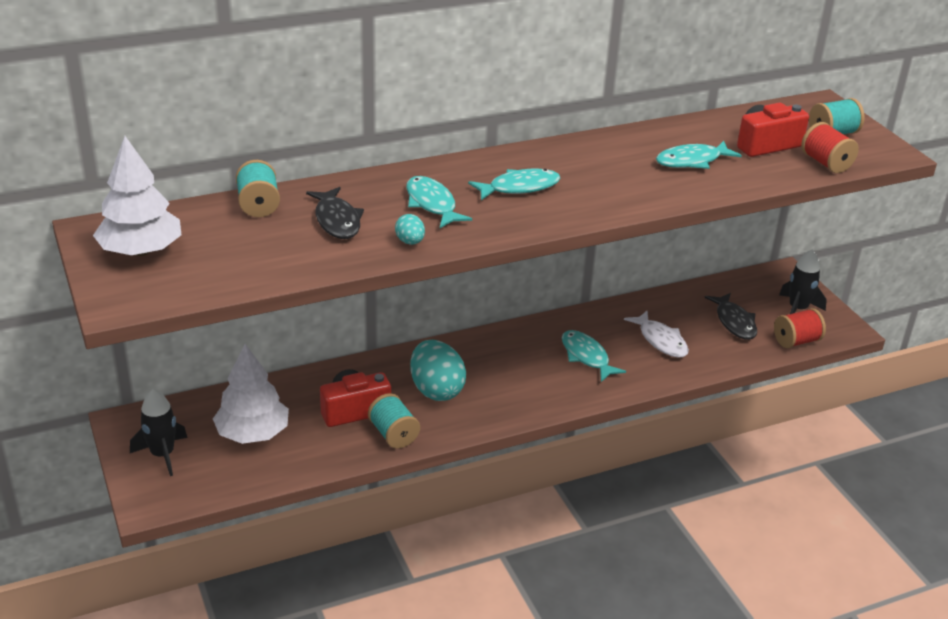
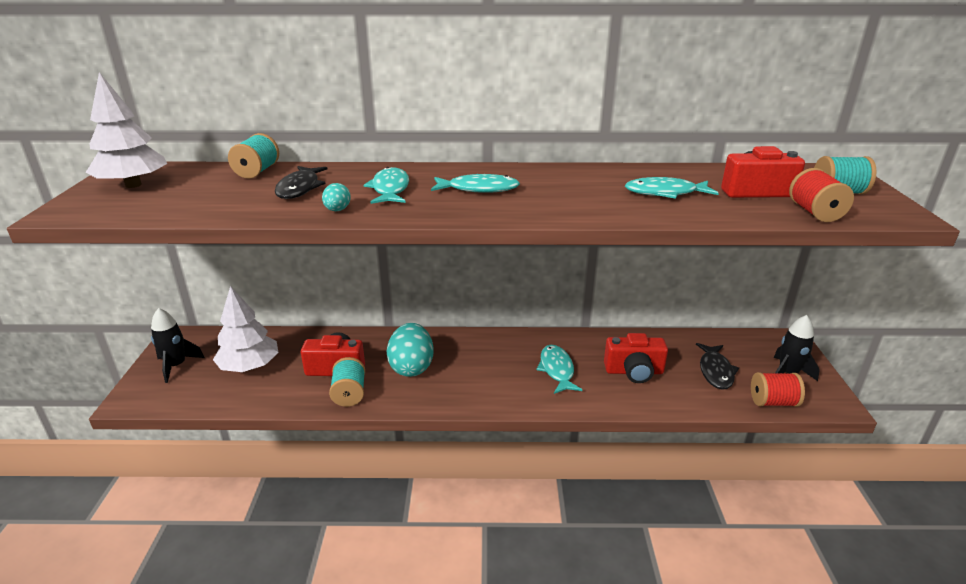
camera: 25 degrees right, 5 degrees down
white fish [624,311,689,358] -> red camera [604,333,668,383]

